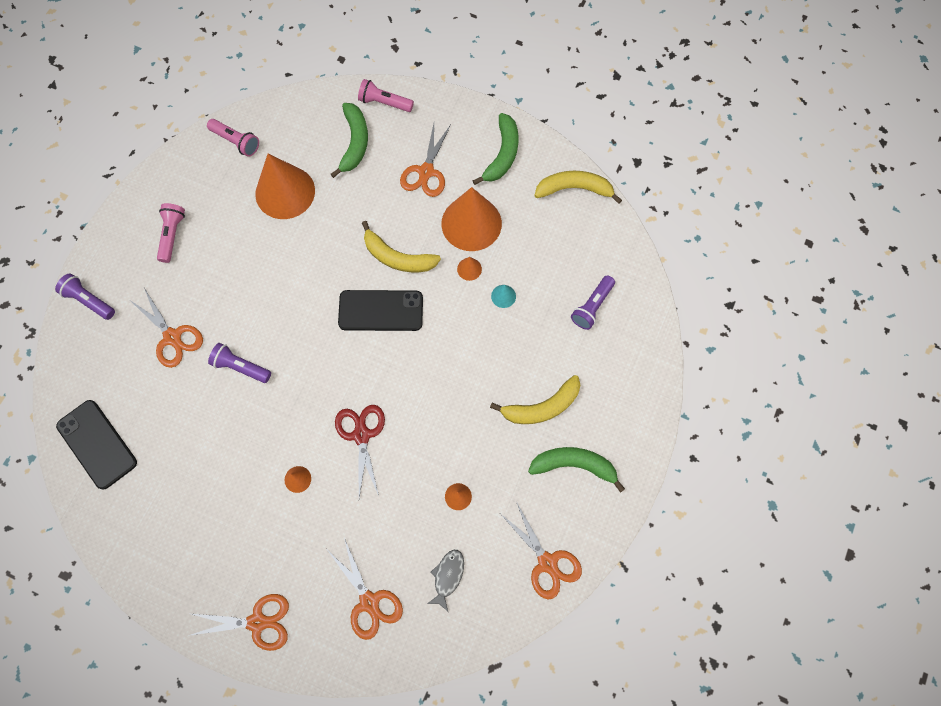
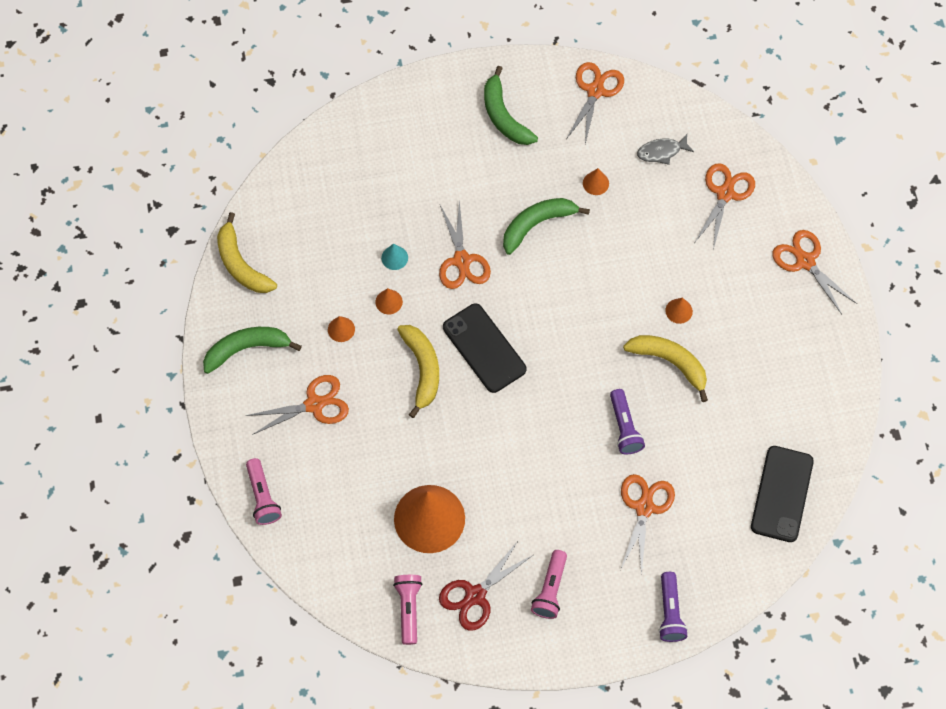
camera: 125 degrees left, 5 degrees down
pink flashlight [157,203,185,263] -> pink flashlight turned 45 degrees counterclockwise [531,550,567,619]
green banana [331,103,368,178] -> green banana moved to [503,198,590,255]
red scissors [335,405,385,498] -> red scissors moved to [439,540,533,631]
orange cone [441,187,502,251] -> orange cone [328,316,355,342], size x0.40
yellow banana [490,375,580,424] -> yellow banana moved to [623,335,708,402]
purple flashlight [571,275,615,330] -> none
none -> orange scissors [439,201,491,289]

